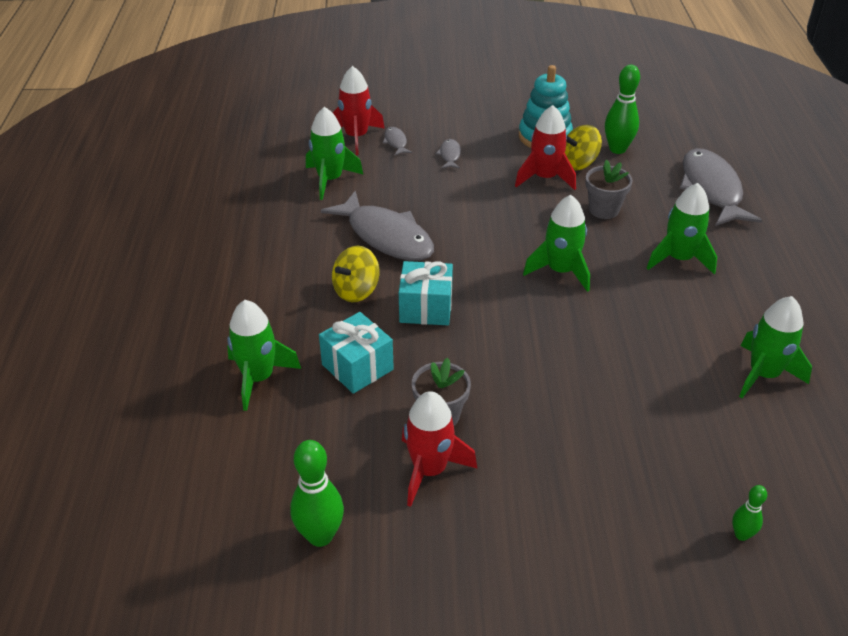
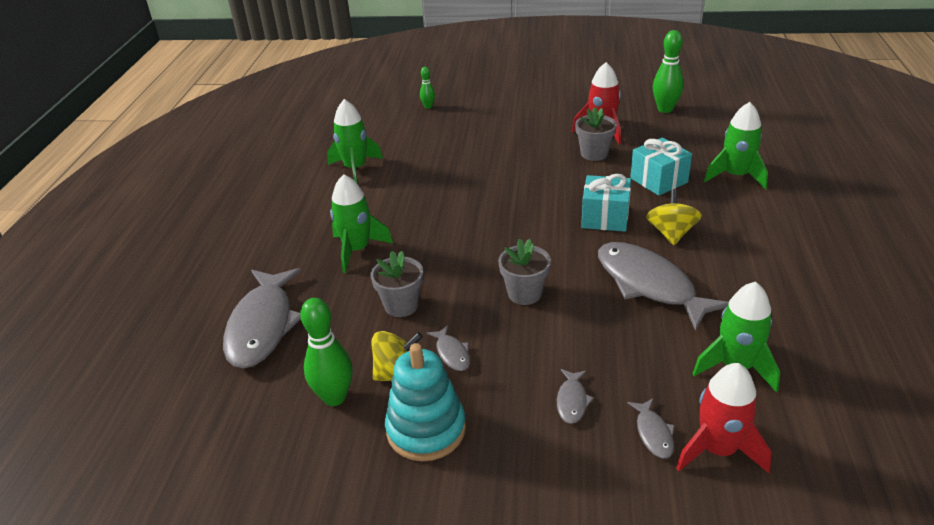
camera: 170 degrees left, 5 degrees down
yellow spinning top [332,246,379,302] -> yellow spinning top turned 45 degrees counterclockwise [646,189,702,245]
red rocket [515,105,576,190] -> grey fish [427,325,470,371]
green rocket [523,195,590,292] -> none
none -> grey flower pot [498,239,551,305]

